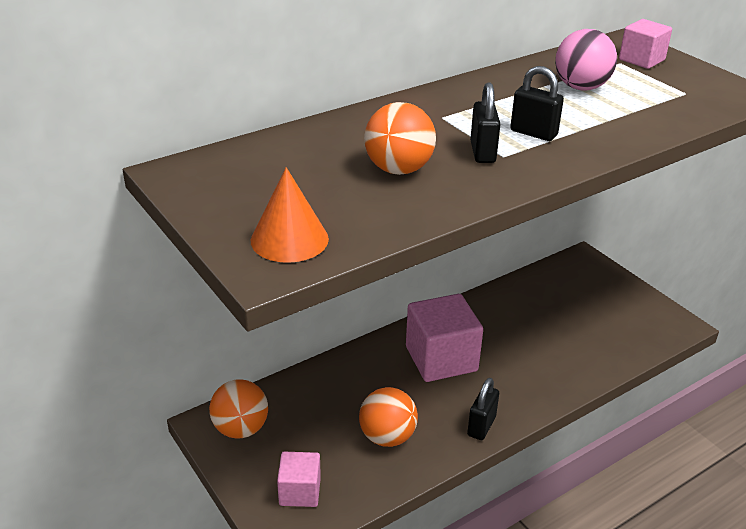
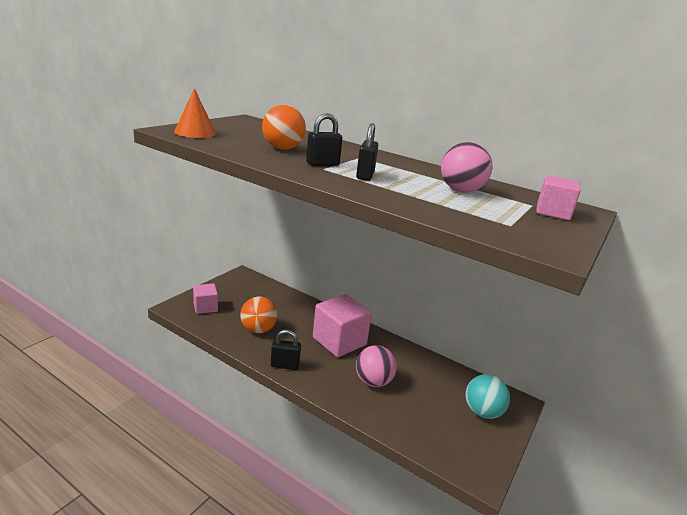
camera: 65 degrees right, 10 degrees down
orange ball [209,379,268,439] -> none
none -> pink ball [356,345,397,387]
none -> turquoise ball [465,374,510,419]

